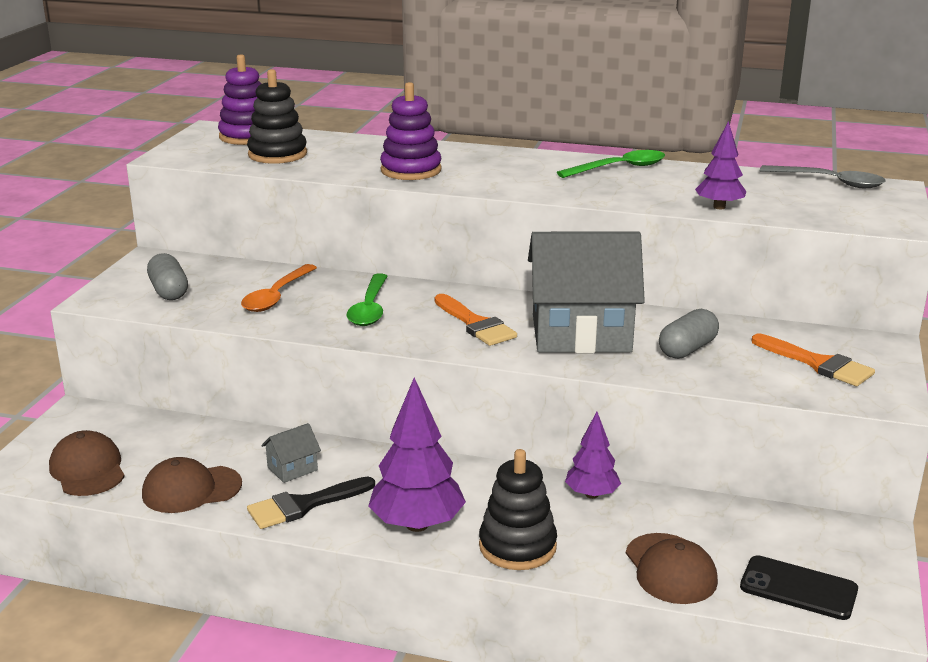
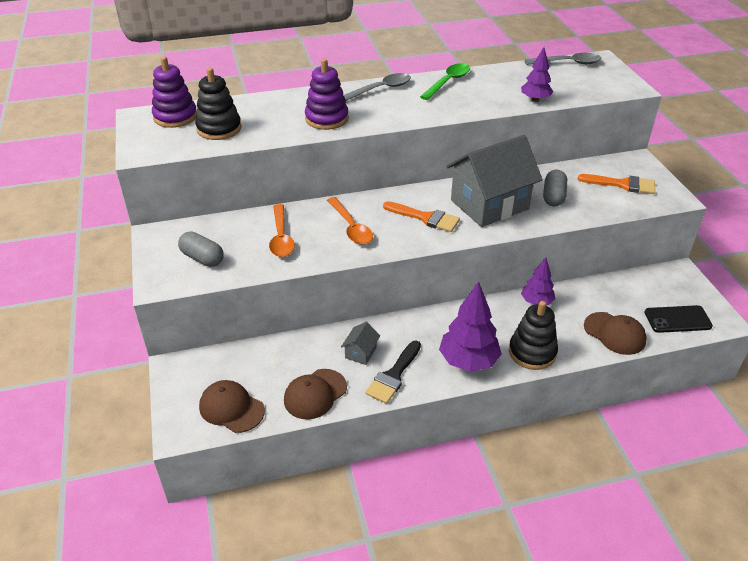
camera: 30 degrees left, 15 degrees up
green spoon [347,273,388,326] -> orange spoon [327,197,373,245]
none -> grey spoon [343,73,411,101]

